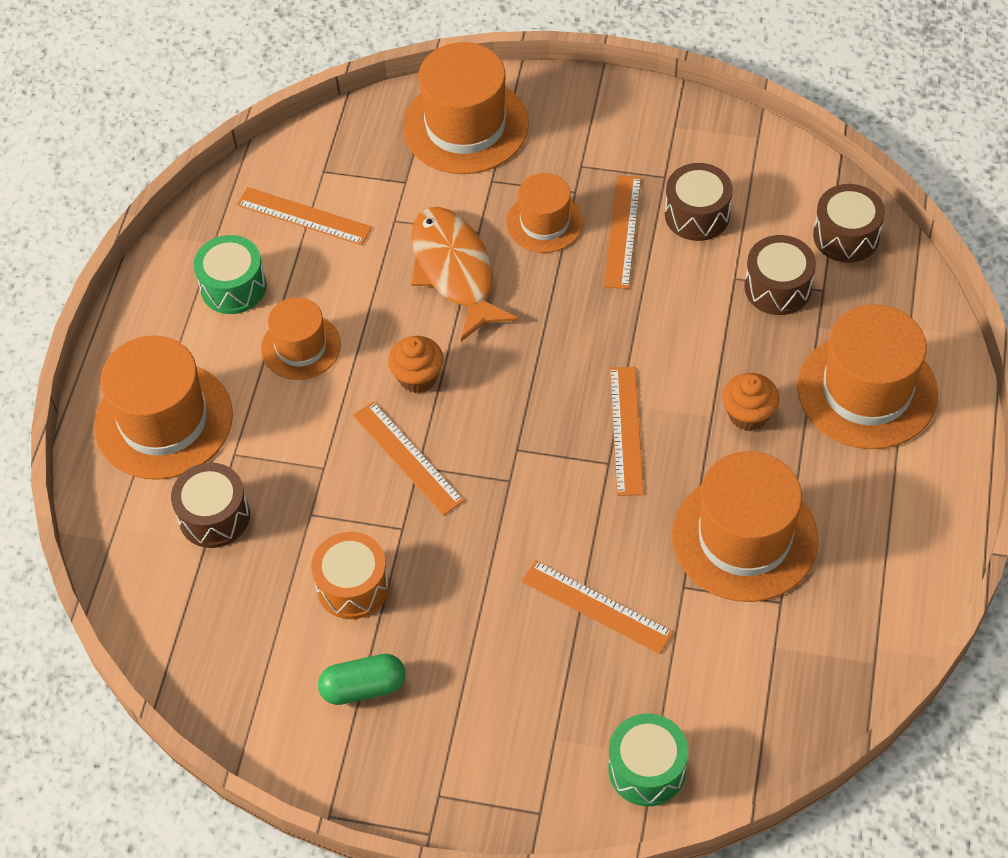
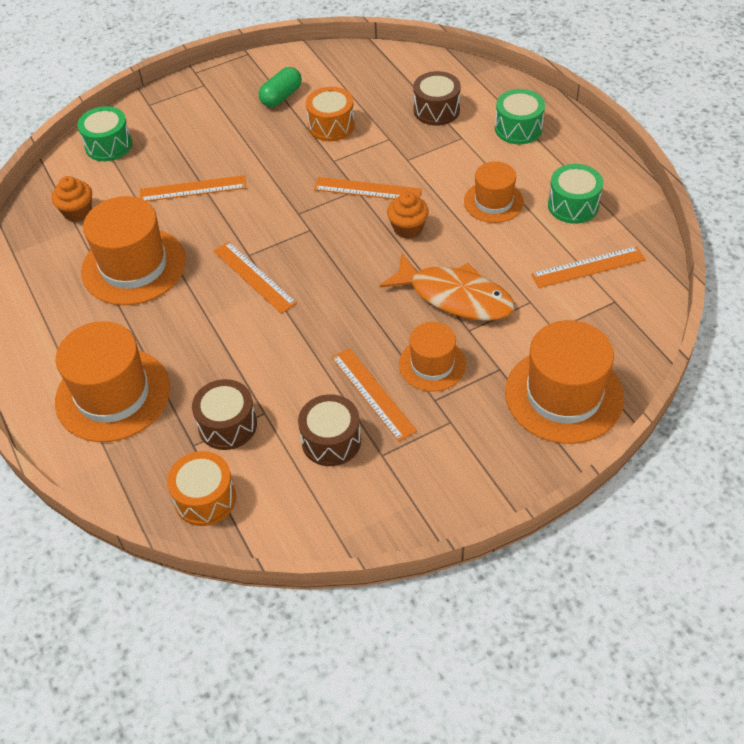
camera: 140 degrees right, 5 degrees down
orange hat [94,335,233,480] -> green drum [495,89,545,144]
orange cupcake [722,373,779,431] -> orange cupcake moved to [52,176,92,222]
brown drum [813,184,885,263] -> orange drum [167,451,236,526]

